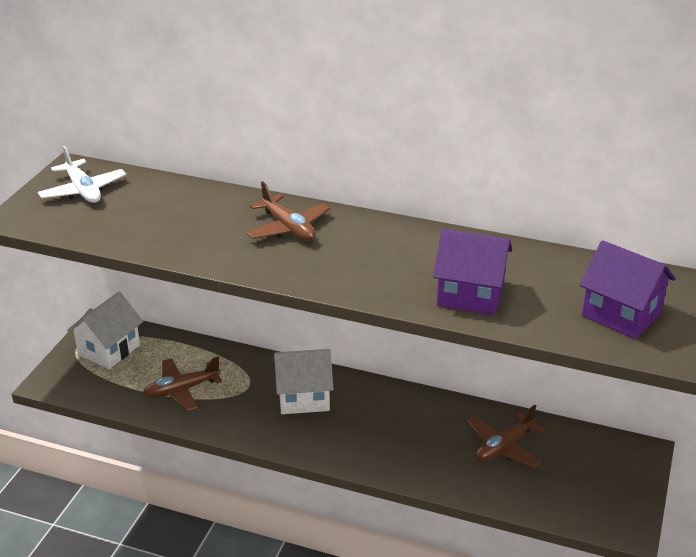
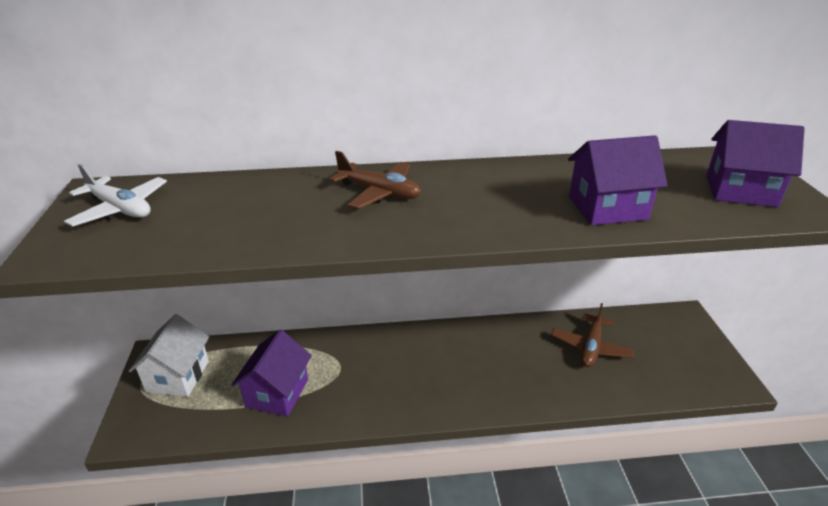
camera: 25 degrees left, 0 degrees up
brown plane [143,356,222,411] -> purple house [231,329,312,417]
white house [274,349,333,414] -> none

